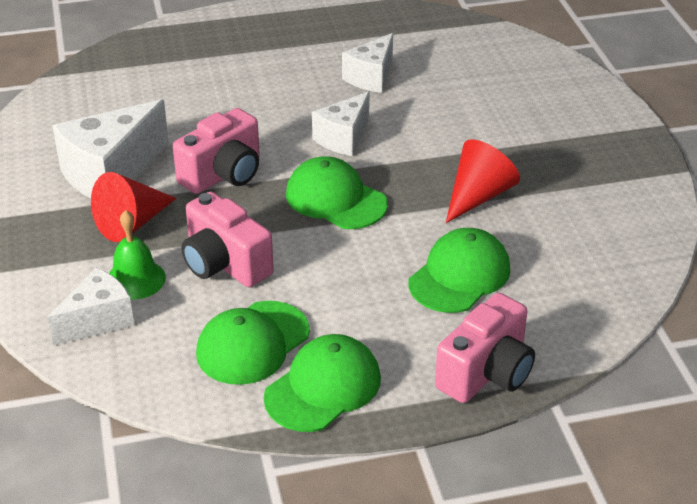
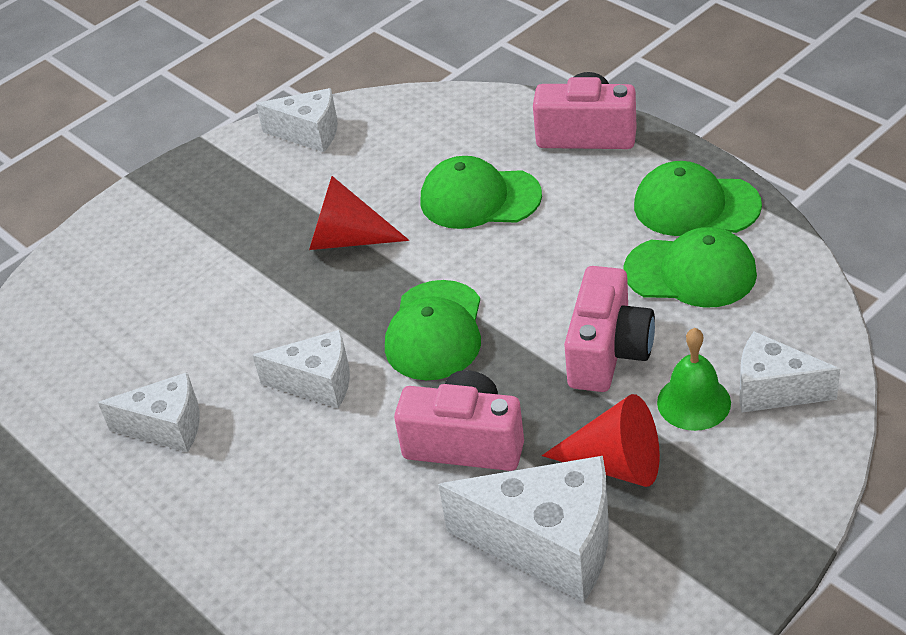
camera: 115 degrees left, 5 degrees up
none -> white cheese [256,88,338,152]

